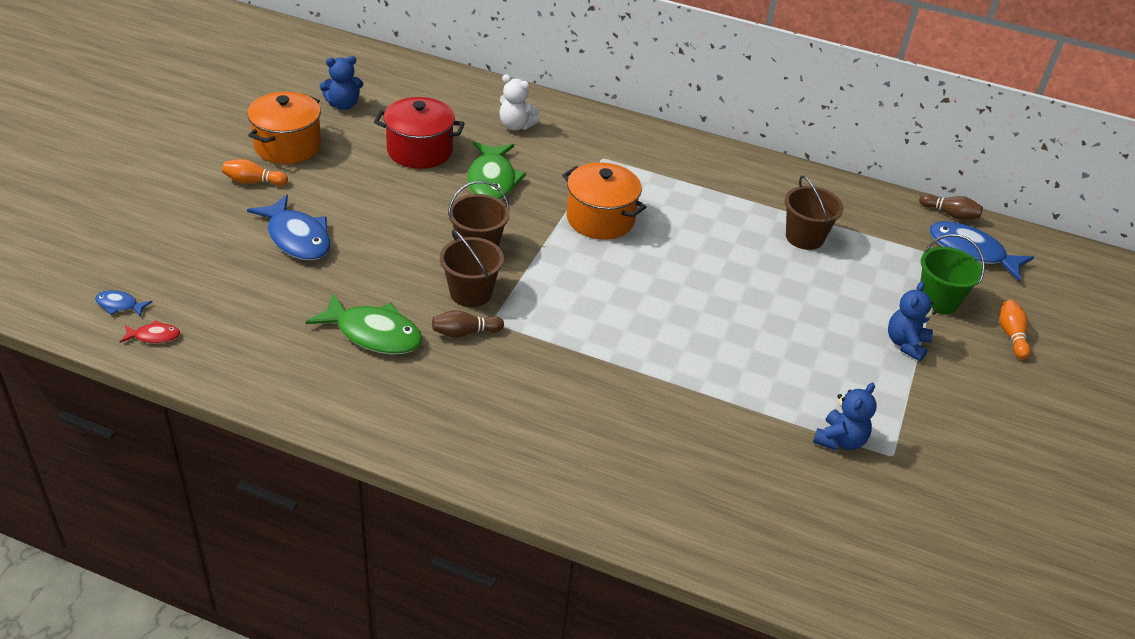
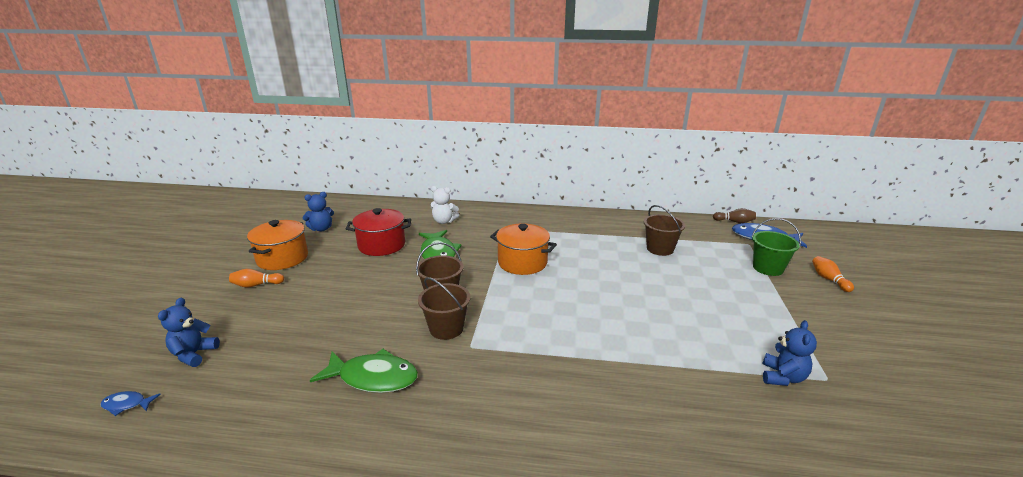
camera: 10 degrees left, 15 degrees down
red fish [120,320,180,344] -> none
blue fish [247,195,331,261] -> none
brown bowling pin [432,310,504,338] -> none
blue teddy bear [888,282,936,361] -> blue teddy bear moved to [158,298,220,367]

